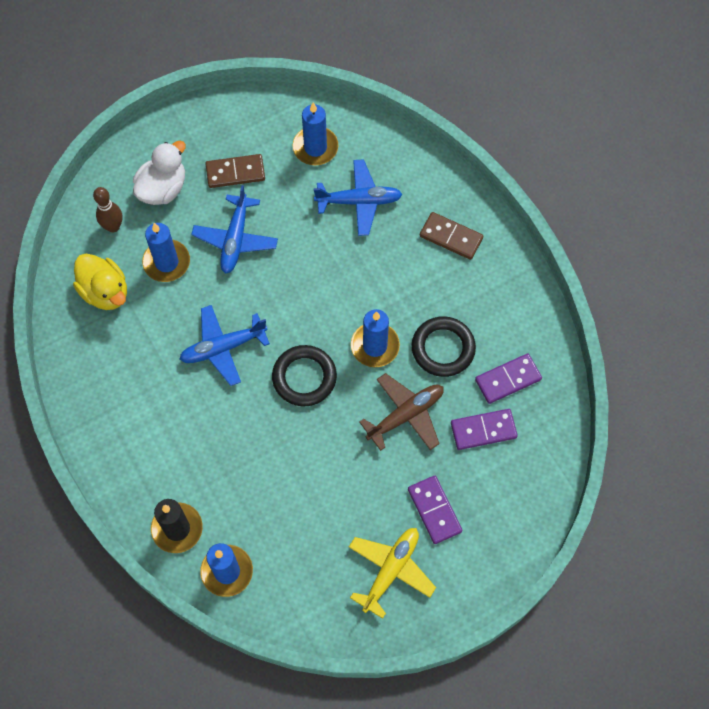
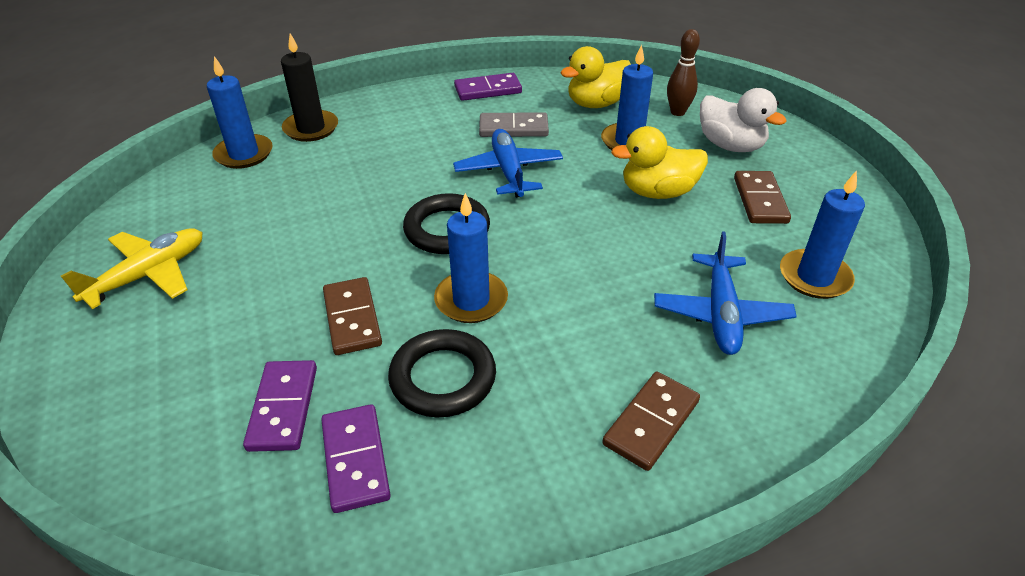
camera: 100 degrees right, 25 degrees down
blue plane [191,185,278,274] -> yellow duck [611,126,708,199]
yellow plane [349,528,436,619] -> yellow plane turned 90 degrees counterclockwise [61,228,203,309]
brown plane [359,373,444,451] -> brown domino [323,277,382,355]
purple domino [408,476,462,544] -> purple domino moved to [454,73,522,101]
none -> grey domino [479,112,549,137]

